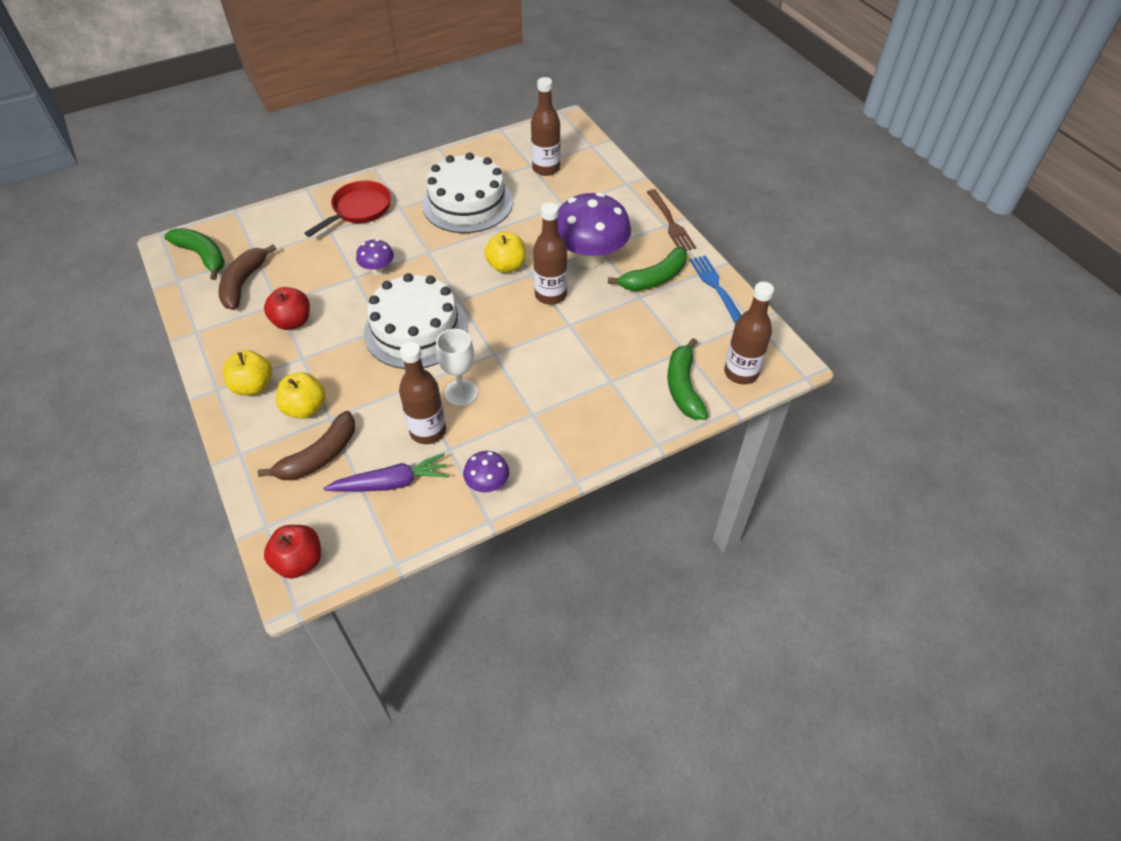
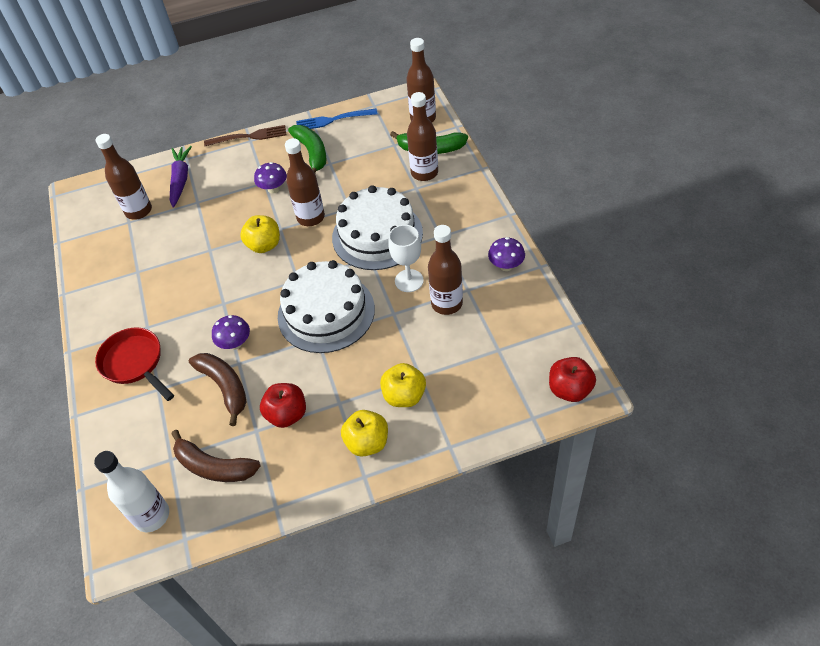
camera: 75 degrees left, 0 degrees up
green banana [164,228,225,280] -> white bottle [94,451,169,532]
brown banana [258,411,355,480] -> brown banana moved to [189,353,247,426]
purple carrot [323,453,449,492] -> purple carrot moved to [170,146,192,208]
white cake [422,152,513,233] -> white cake moved to [332,185,423,270]
purple mushroom [557,192,631,268] -> purple mushroom [254,162,287,194], size x0.48
none -> brown bottle [407,92,438,181]

